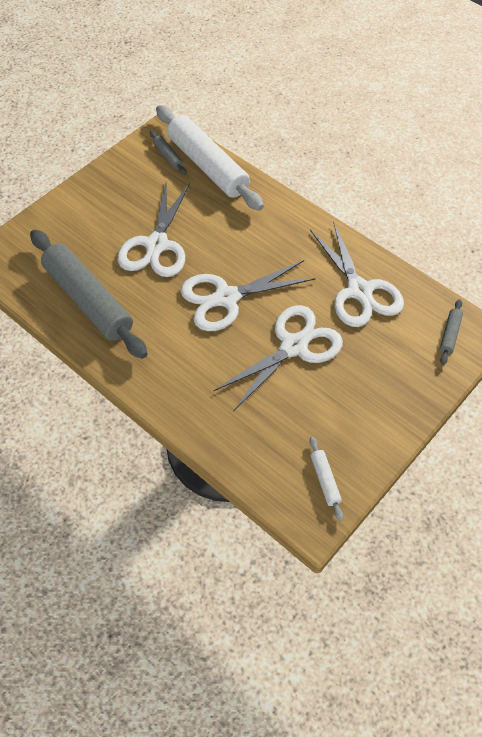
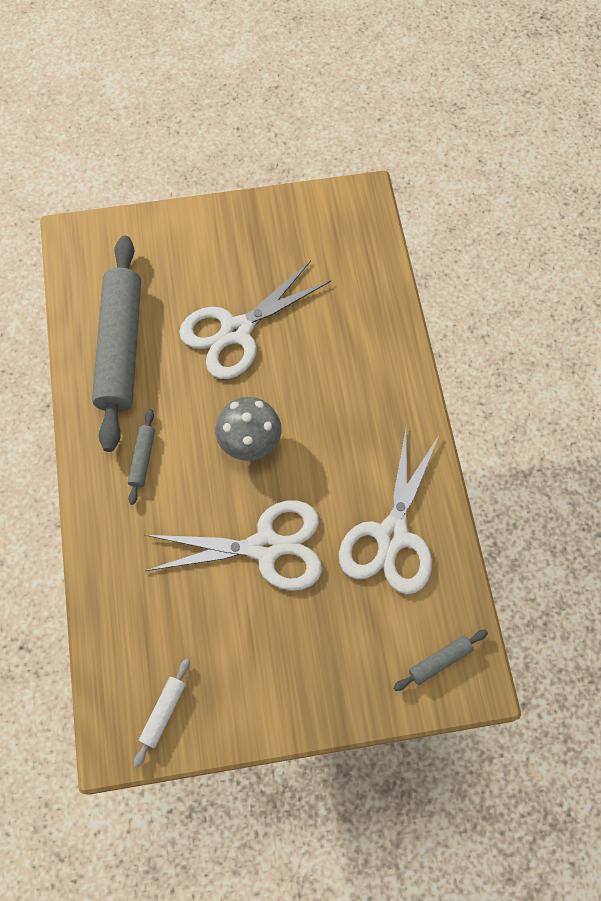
camera: 40 degrees right, 10 degrees up
grey rolling pin [150,131,187,175] -> grey rolling pin moved to [128,409,155,505]
white rolling pin [156,105,264,211] -> none
white scissors [180,260,316,331] -> grey mushroom [215,397,282,461]

